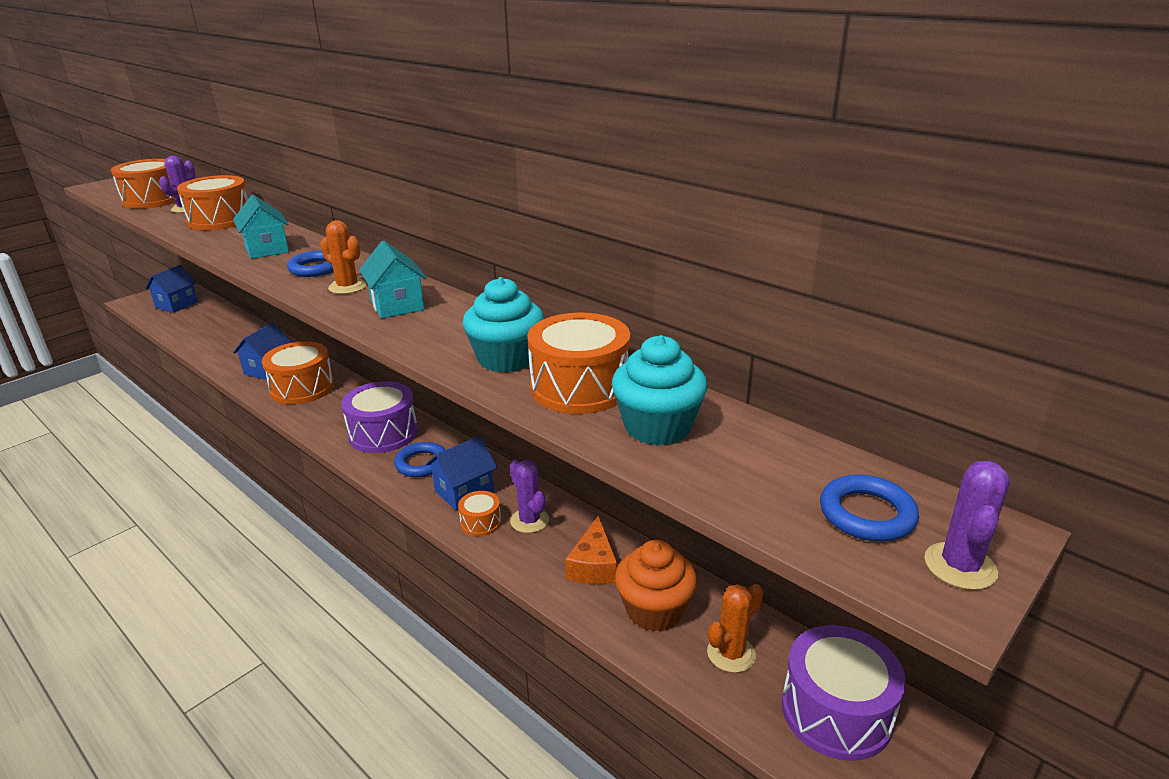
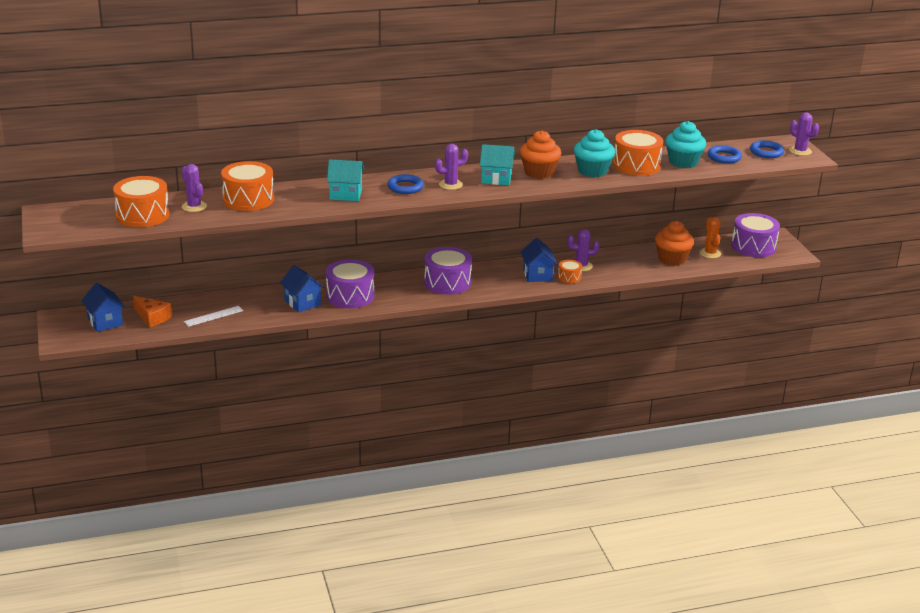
camera: 60 degrees left, 0 degrees up
orange drum [262,341,334,404] -> purple drum [326,259,374,308]
orange cactus [320,220,366,294] -> purple cactus [435,144,468,190]
blue ring [394,442,445,477] -> blue ring moved to [707,145,742,164]
orange cheese [565,515,617,584] -> orange cheese moved to [133,296,172,327]
none -> white ruler [184,306,244,327]
none -> orange cupcake [520,130,561,179]

